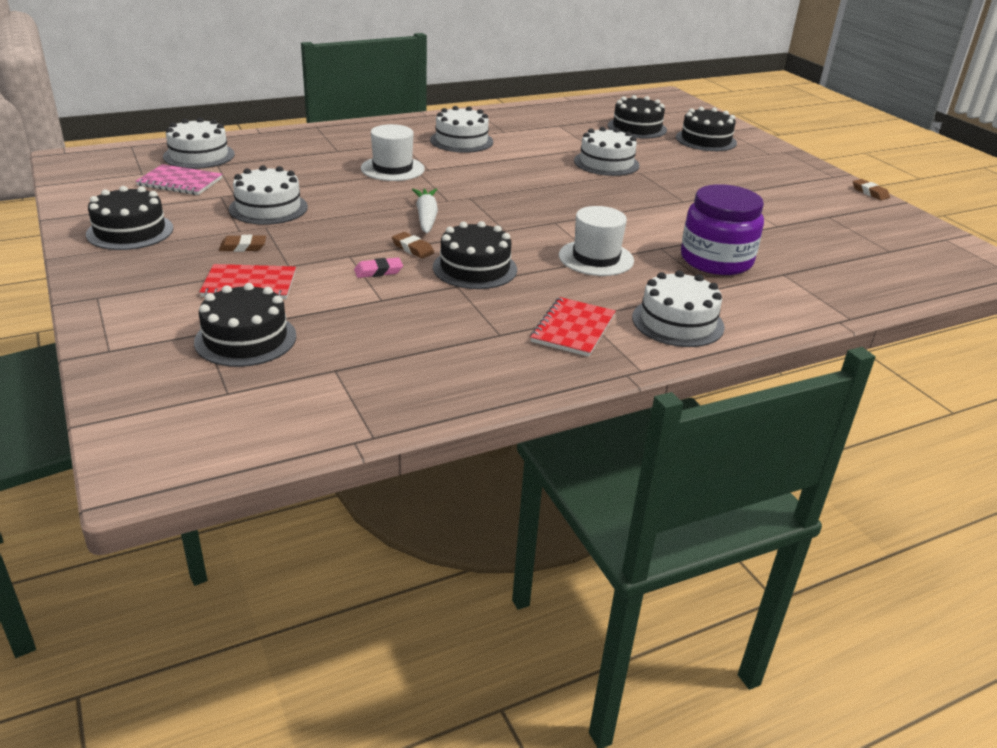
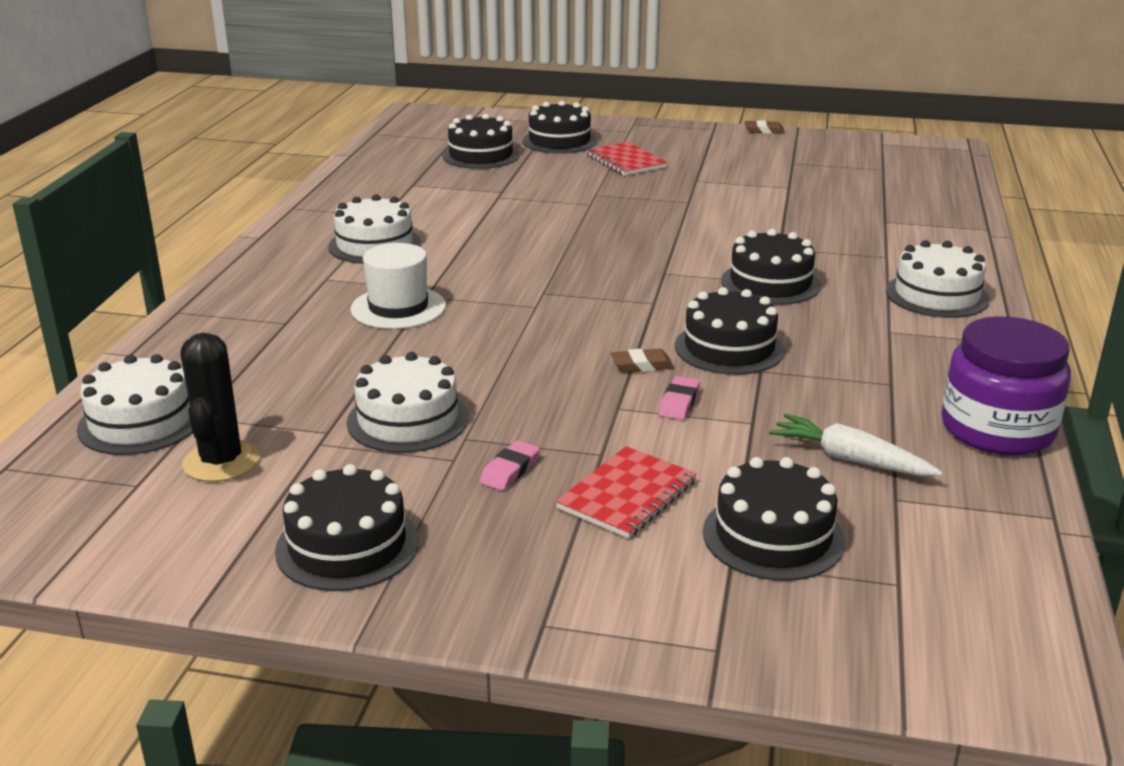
camera: 50 degrees left, 5 degrees down
pink notebook [136,164,222,195] -> black cactus [181,333,260,482]
brown eraser [219,235,266,252] -> pink eraser [479,440,540,491]
white carrot [412,188,438,233] -> white carrot moved to [769,413,943,477]
red notebook [530,297,616,357] -> red notebook moved to [586,142,668,176]
white hat [559,206,634,276] -> black cake [721,229,821,305]
white cake [574,127,640,176] -> none
purple jar [681,184,764,275] -> purple jar moved to [942,316,1071,456]

